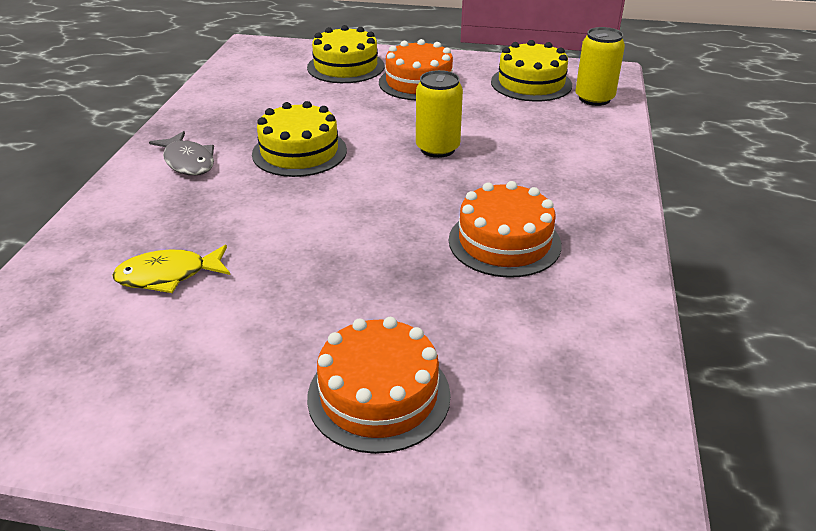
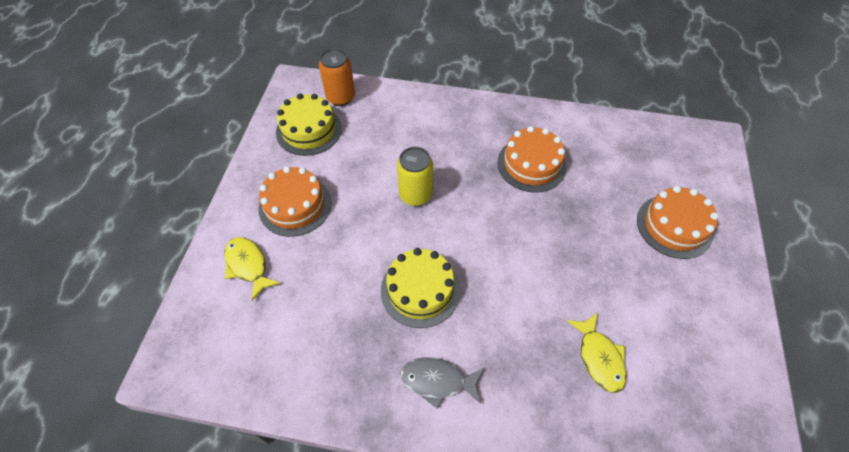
camera: 90 degrees left, 20 degrees up
grey fish [149,131,214,175] -> grey fish turned 135 degrees counterclockwise [400,357,484,409]
yellow cake [307,25,384,83] -> yellow fish [224,237,281,301]
yellow can [576,27,625,106] -> orange can [319,48,355,106]

